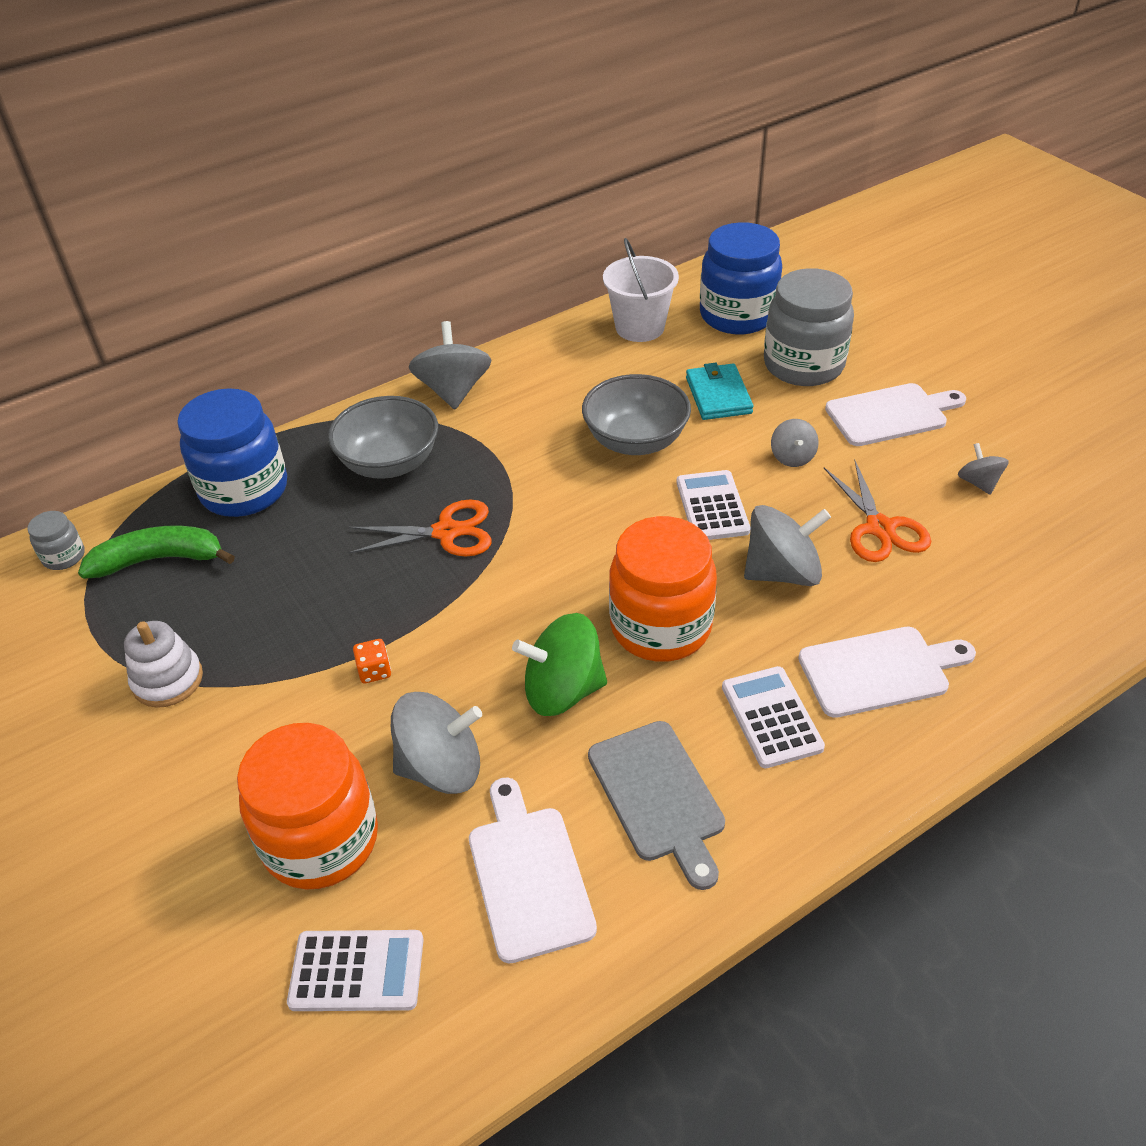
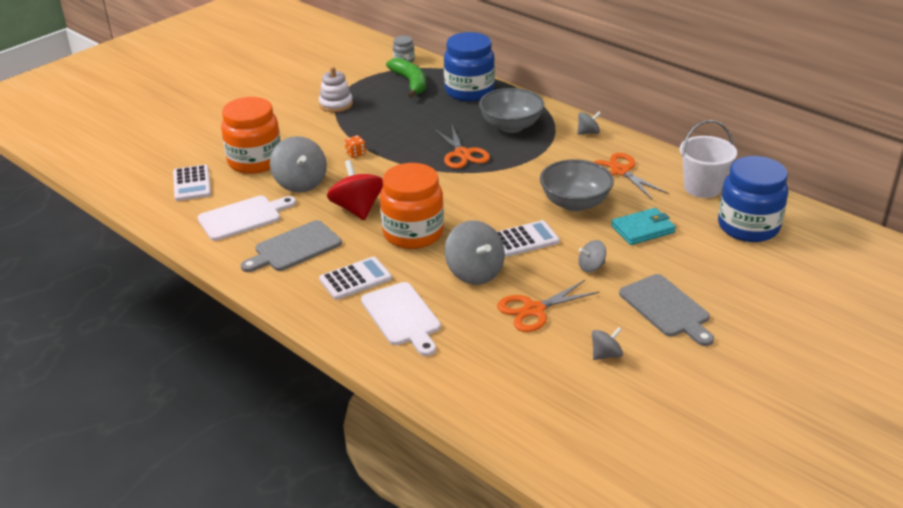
camera: 75 degrees right, 10 degrees down
grey spinning top [409,321,491,409] -> grey spinning top [578,112,601,135], size x0.54
green spinning top [512,613,607,716] -> red spinning top [327,160,383,220]
grey jar [764,268,854,386] -> none
white cutting board [825,383,966,446] -> grey cutting board [619,274,714,346]
none -> orange scissors [594,153,669,199]

